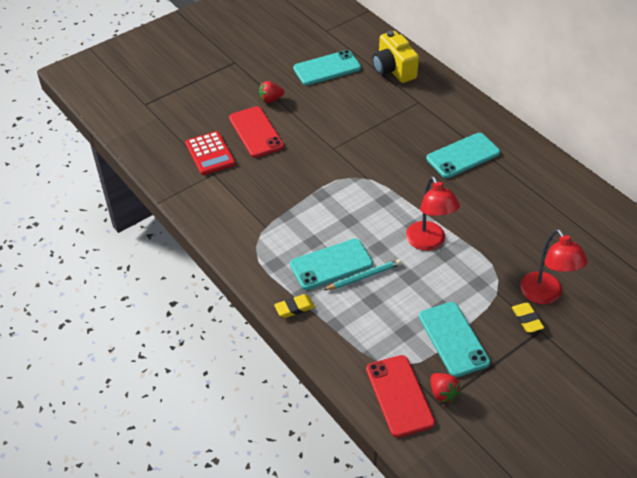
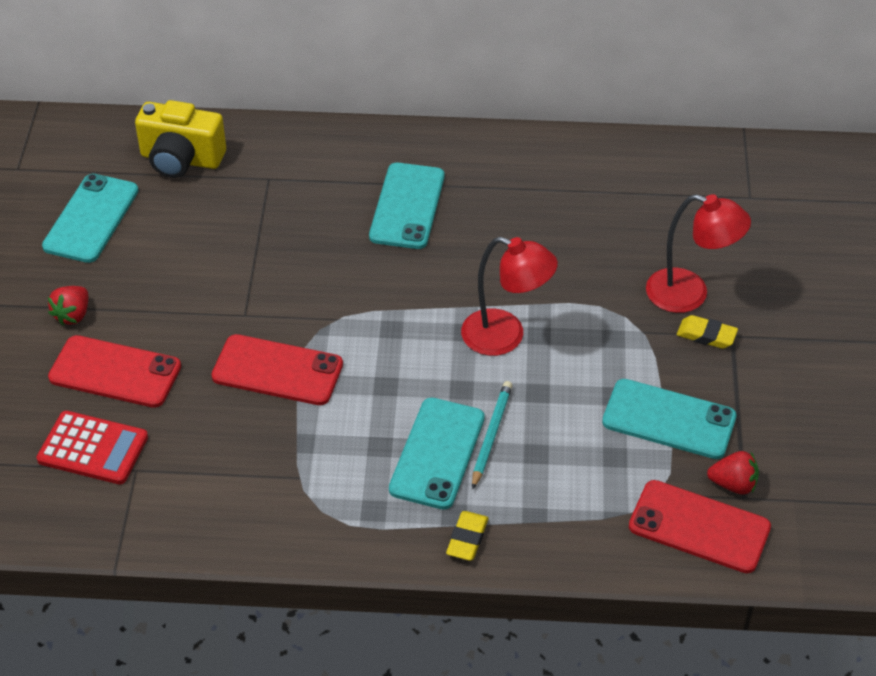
camera: 50 degrees left, 0 degrees up
none -> red phone [211,334,343,405]

